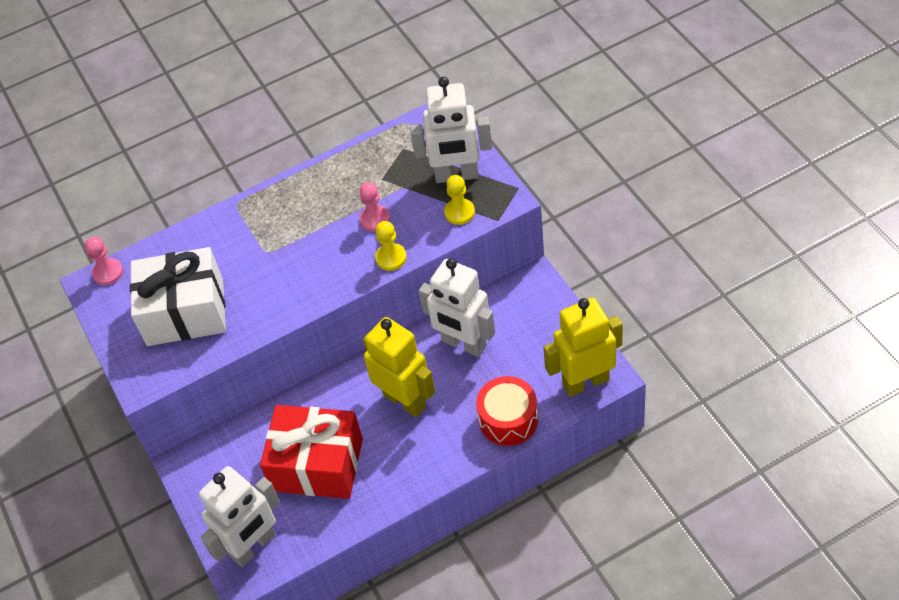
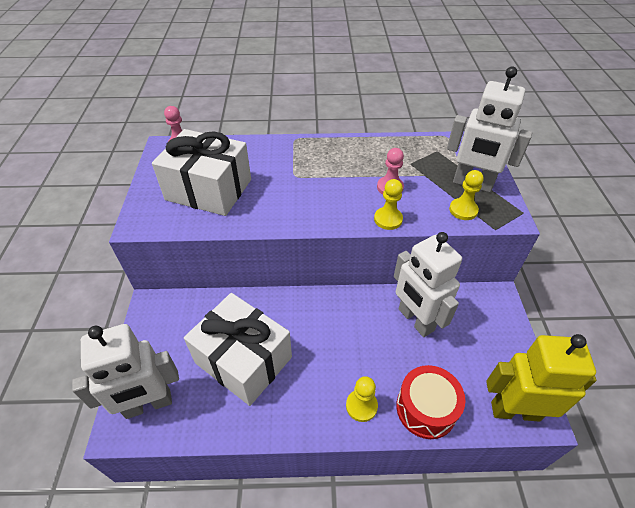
camera: 20 degrees right, 5 degrees down
red gift [260,405,363,499] -> white gift [184,293,292,406]
yellow robot [363,317,435,417] -> none
none -> yellow pawn [346,376,378,422]

